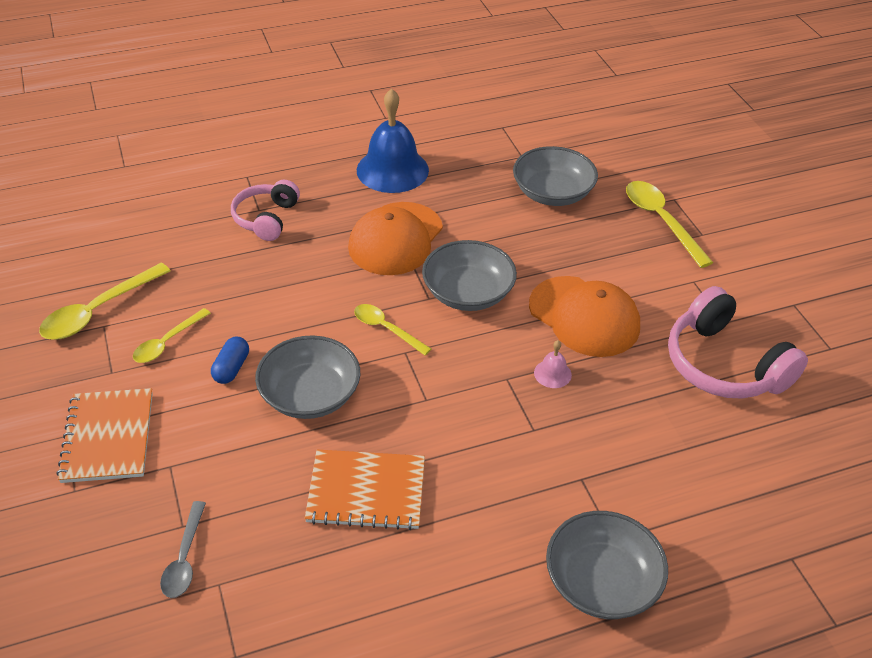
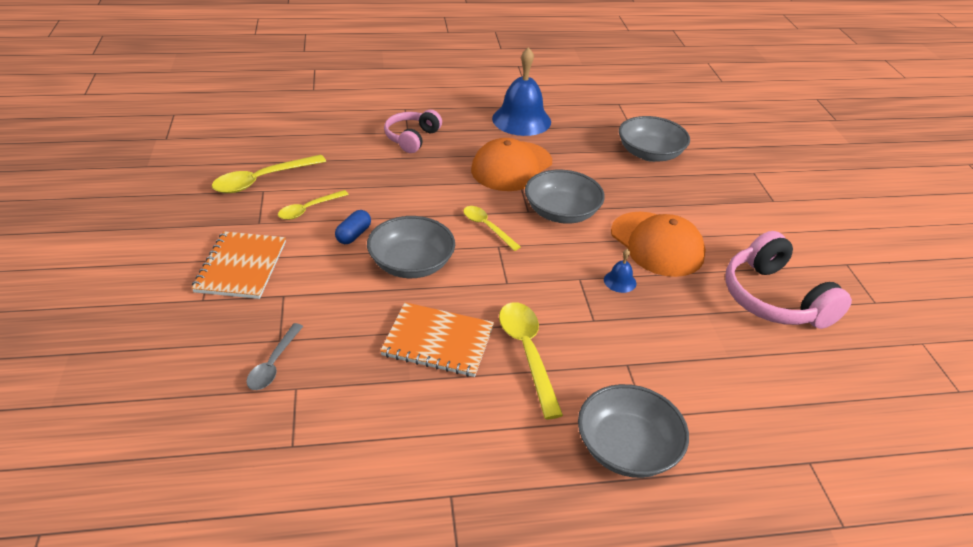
camera: 10 degrees right, 5 degrees down
pink bell [534,340,572,388] -> blue bell [604,249,636,293]
yellow spoon [626,181,713,268] -> yellow spoon moved to [499,302,563,419]

